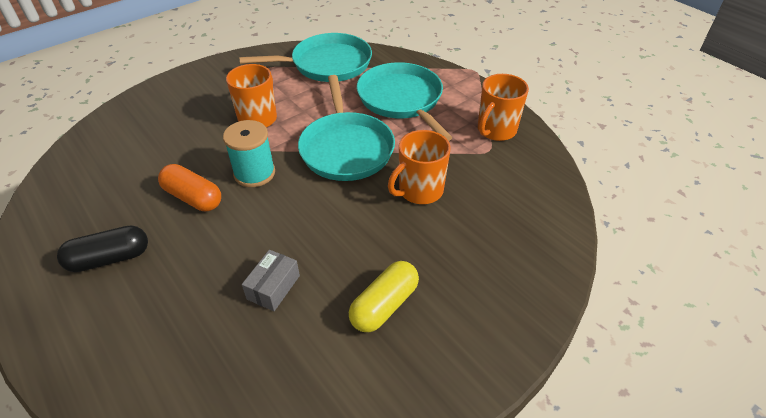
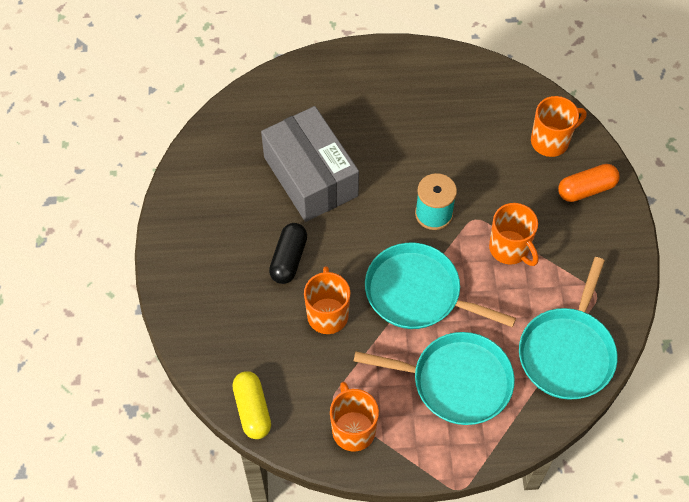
camera: 125 degrees right, 15 degrees up
black capsule [57,225,148,272] -> black capsule moved to [269,223,307,284]
orange capsule [158,164,221,211] -> orange capsule moved to [558,164,620,202]
grey box [242,250,300,311] -> grey box [261,106,359,222], size x2.48
yellow capsule [349,261,419,332] -> yellow capsule moved to [232,371,271,439]
none -> orange mug [531,96,587,157]

